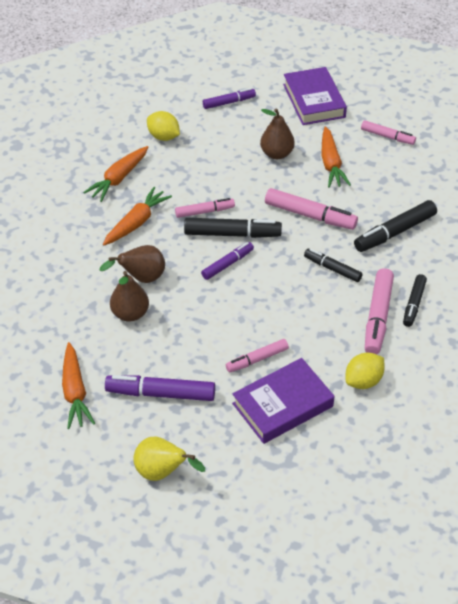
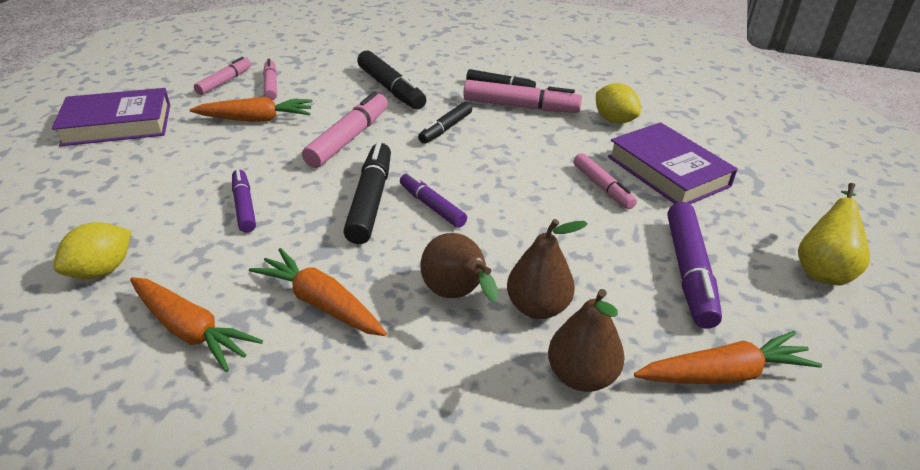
camera: 90 degrees left, 10 degrees down
pink marker [175,198,235,218] -> pink marker moved to [263,59,277,100]
purple marker [203,88,256,109] -> purple marker moved to [232,169,256,233]
brown pear [260,108,295,159] -> brown pear moved to [548,289,625,392]

